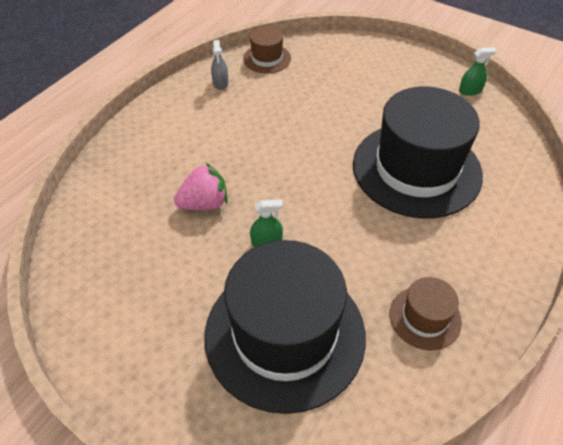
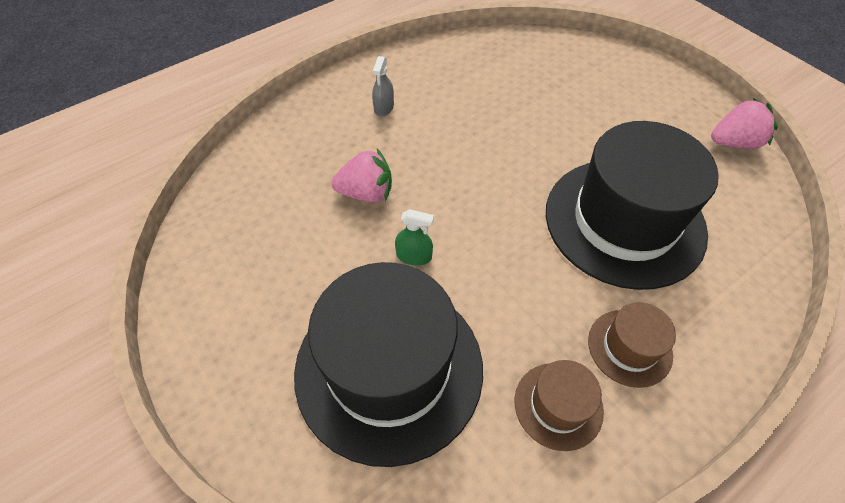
camera: 20 degrees right, 5 degrees up
grey spray bottle [211,40,229,90] -> grey spray bottle moved to [372,56,394,117]
brown hat [243,27,291,73] -> brown hat moved to [588,302,676,388]
green spray bottle [459,47,497,96] -> pink strawberry [711,98,778,149]

